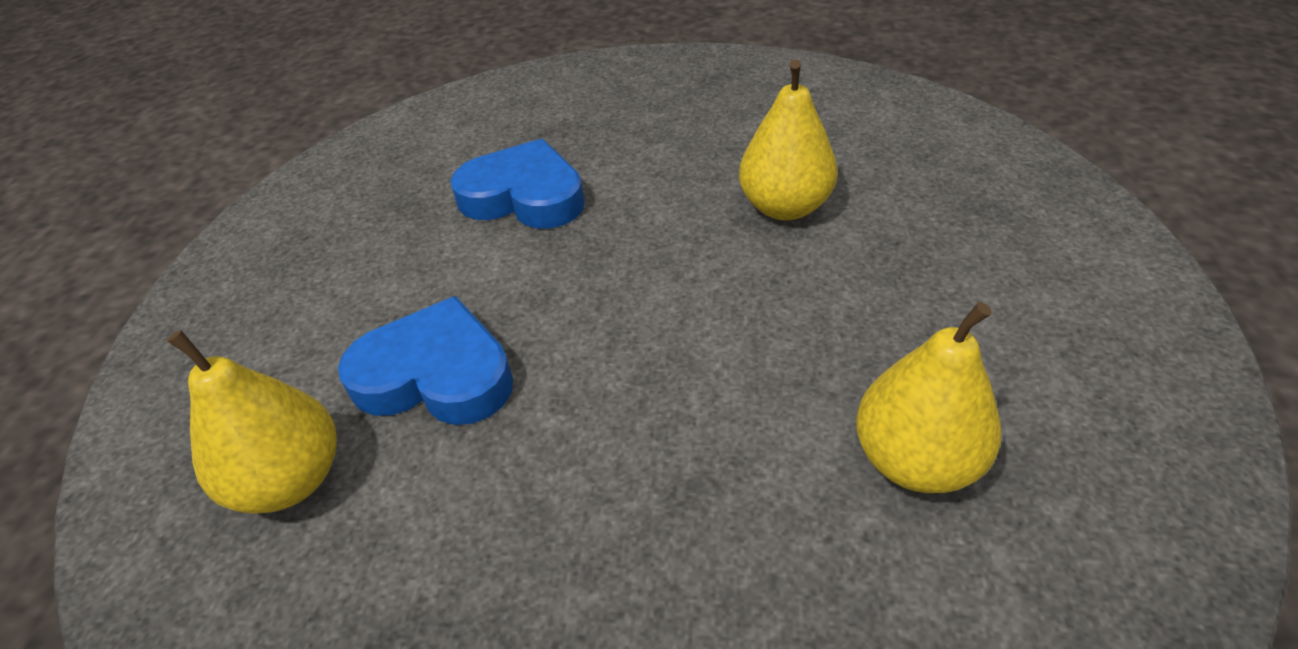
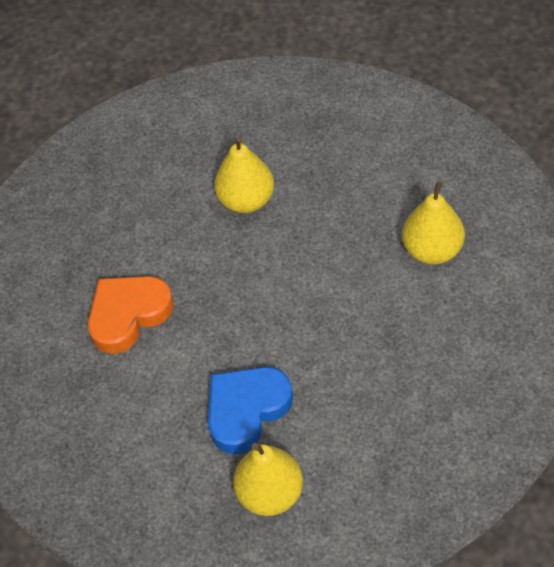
camera: 55 degrees left, 10 degrees up
blue heart [451,139,585,229] -> orange heart [88,276,174,354]

